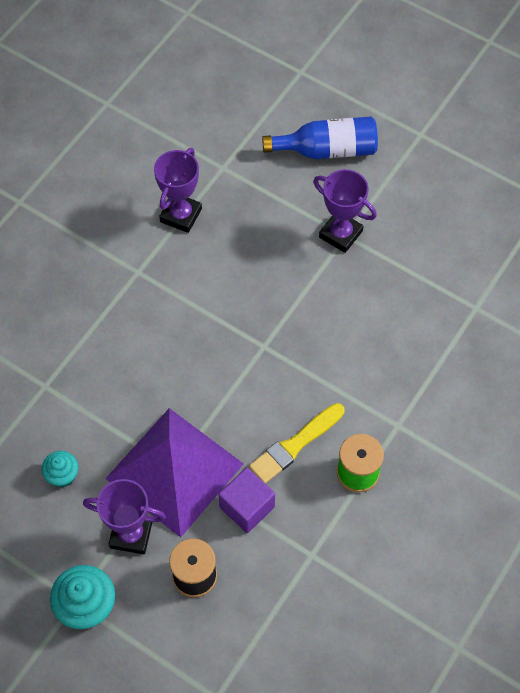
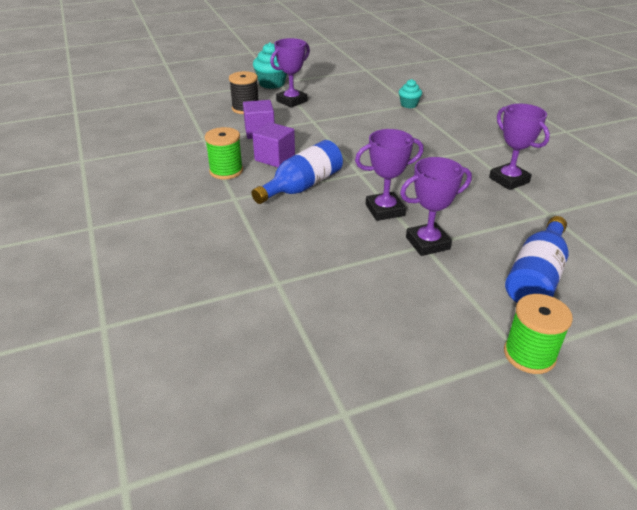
camera: 125 degrees right, 25 degrees down
turquoise cupcake [41,451,78,487] -> turquoise cupcake moved to [399,79,422,108]
purple pyramid [105,408,244,538] -> none
yellow brush [249,403,345,483] -> purple cube [253,122,295,167]
none -> blue bottle [252,140,343,204]
none -> purple trophy [355,129,424,221]
none -> green spool [504,294,573,374]

